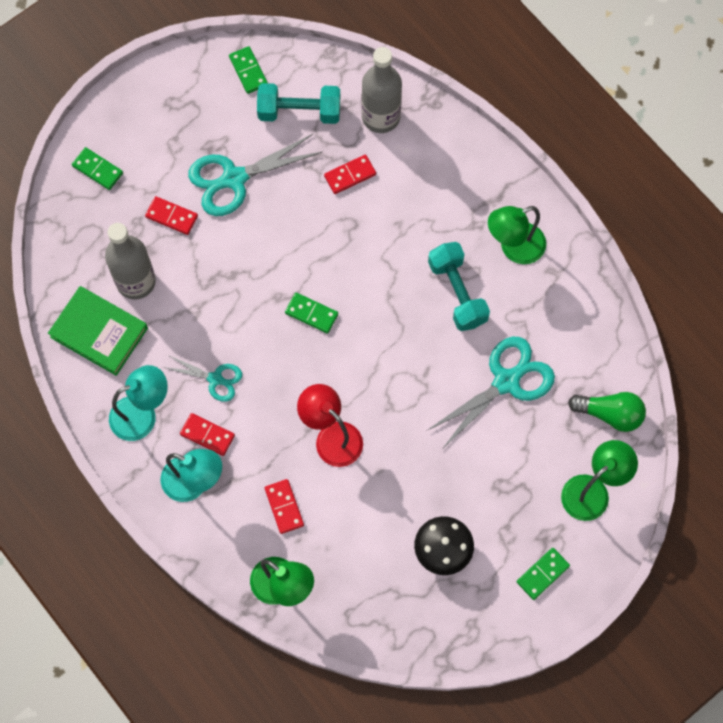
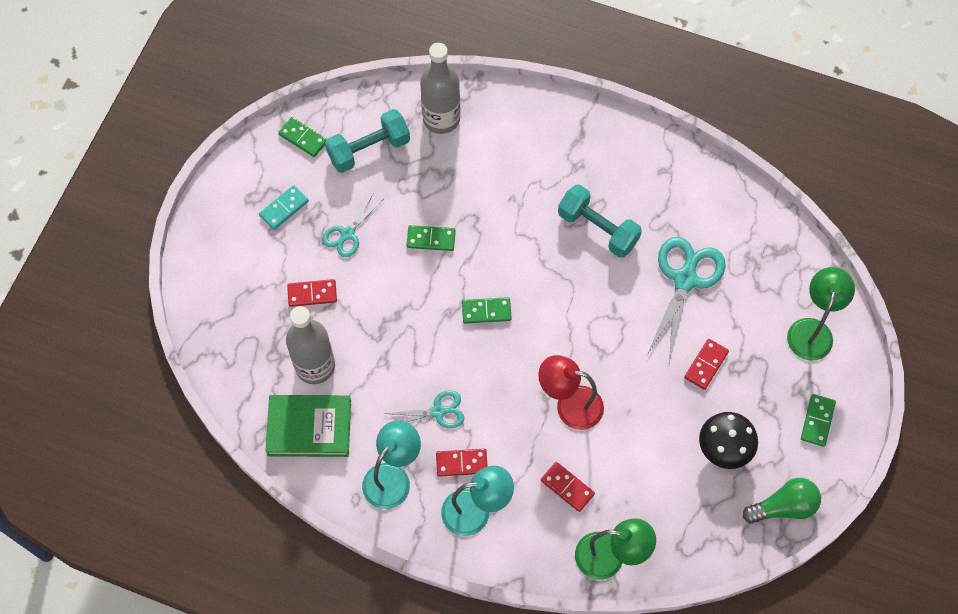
camera: 30 degrees left, 5 degrees down
green domino [72,147,123,190] -> green domino moved to [407,225,456,251]
turquoise scissors [188,134,322,216] -> turquoise scissors [322,194,382,257], size x0.57
red domino [324,155,376,194] -> red domino moved to [684,339,729,390]
green lamp [488,206,546,264] -> none
green light bulb [568,392,646,432] -> green light bulb moved to [743,478,821,524]
none -> turquoise domino [259,185,309,230]

